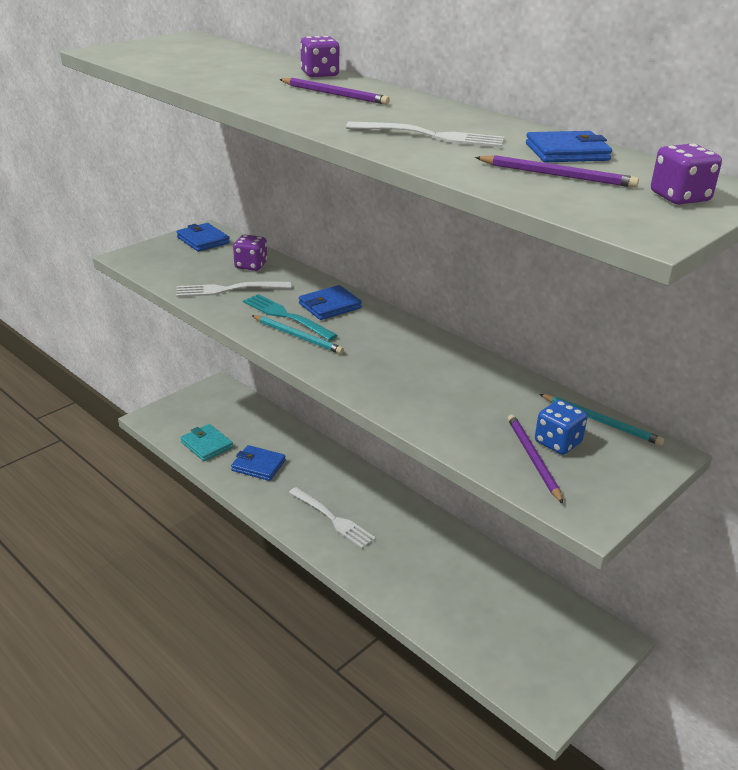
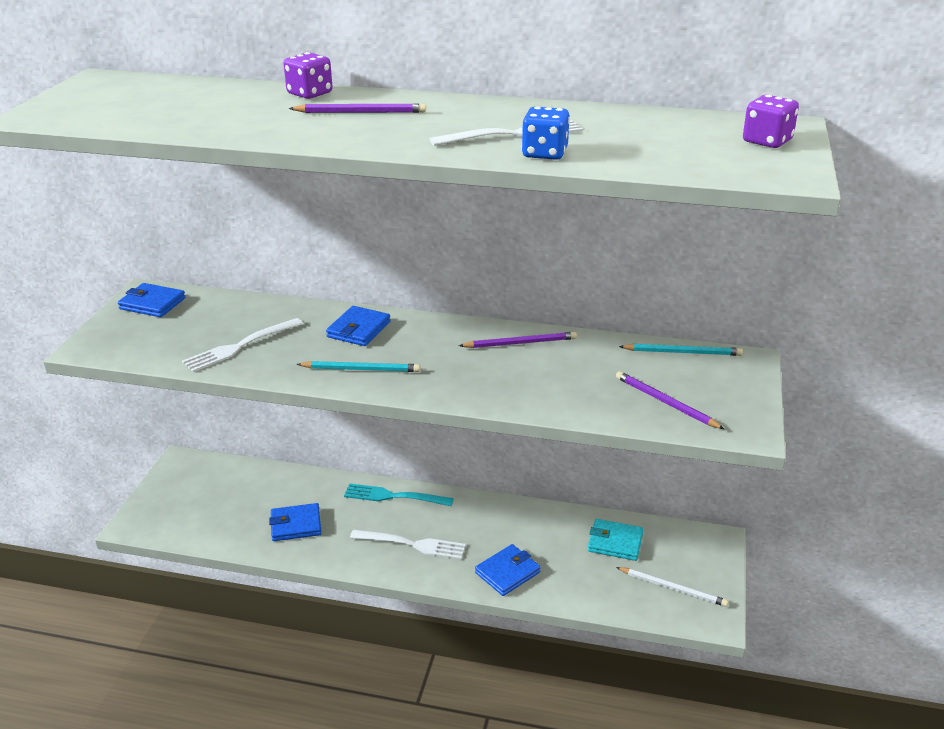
camera: 30 degrees left, 0 degrees up
turquoise wallet [180,424,233,461] -> turquoise wallet moved to [588,519,644,561]
purple dice [233,235,267,271] -> none
turquoise fork [243,294,338,341] -> turquoise fork moved to [344,483,454,506]
purple pencil [475,155,639,188] -> purple pencil moved to [459,332,577,348]
blue wallet [526,131,612,162] -> blue wallet moved to [475,544,541,596]
blue dice [535,400,588,455] -> blue dice moved to [522,107,570,160]
none -> white pencil [616,567,729,607]

